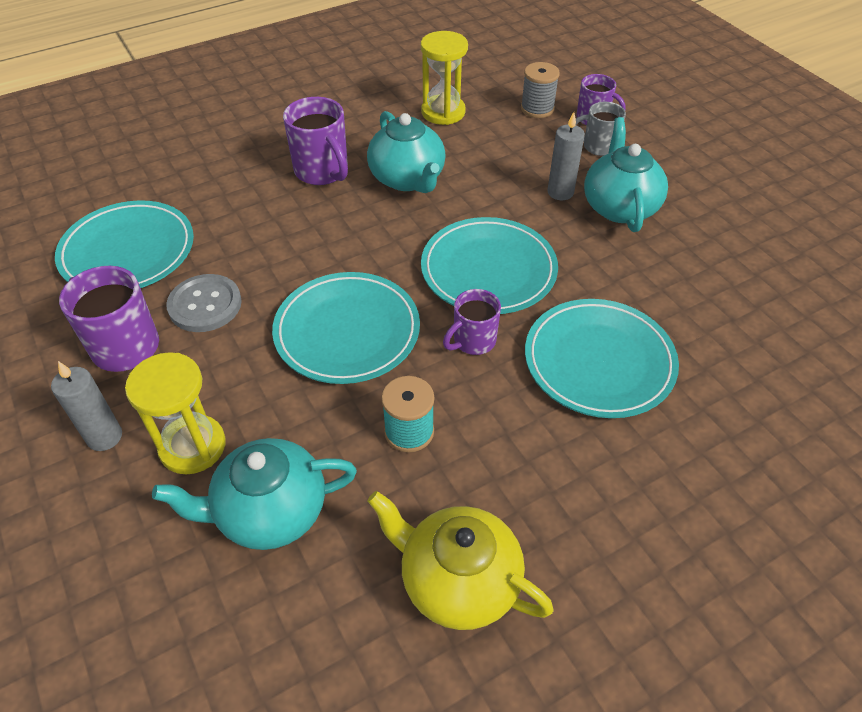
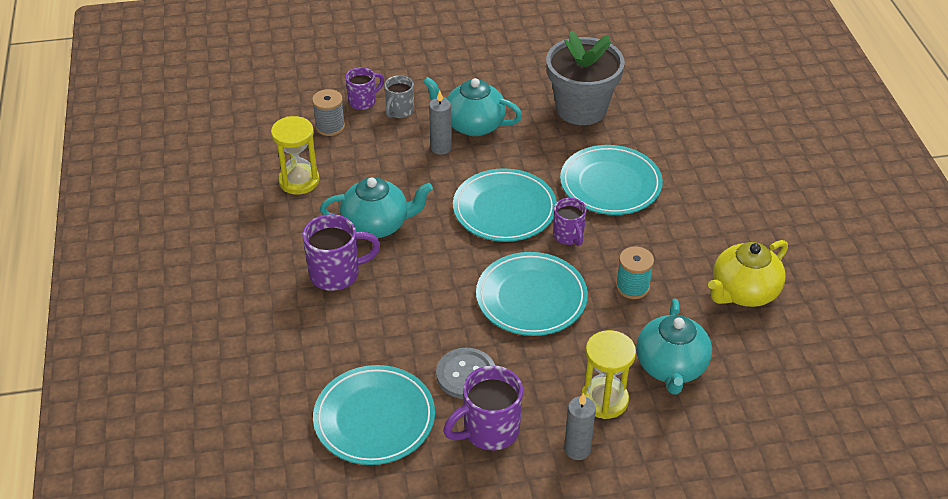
camera: 70 degrees left, 5 degrees down
none -> grey flower pot [546,31,625,125]

